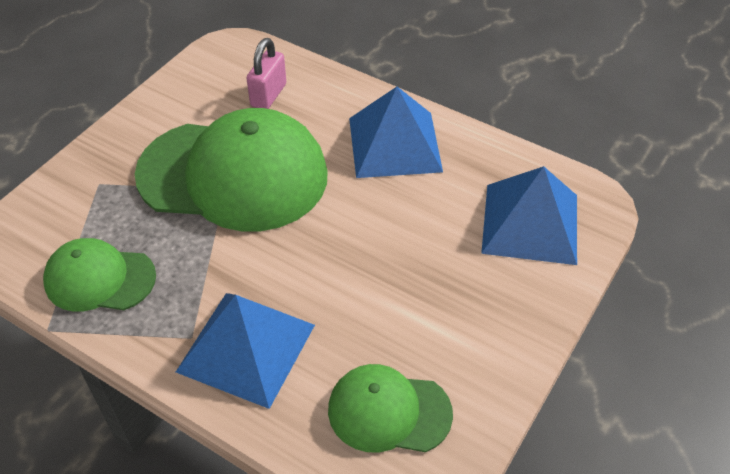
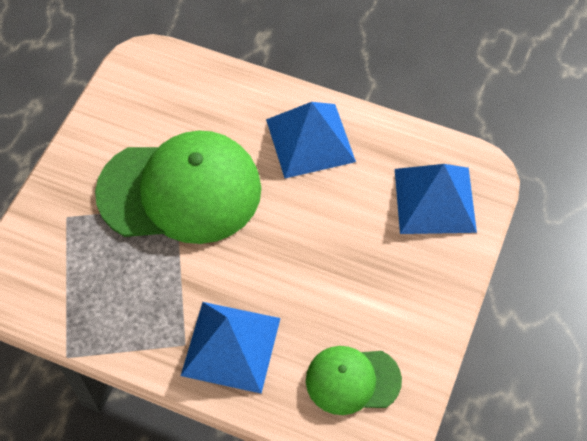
camera: 10 degrees left, 10 degrees up
green cap [43,238,156,311] -> none
pink padlock [246,38,286,109] -> none

